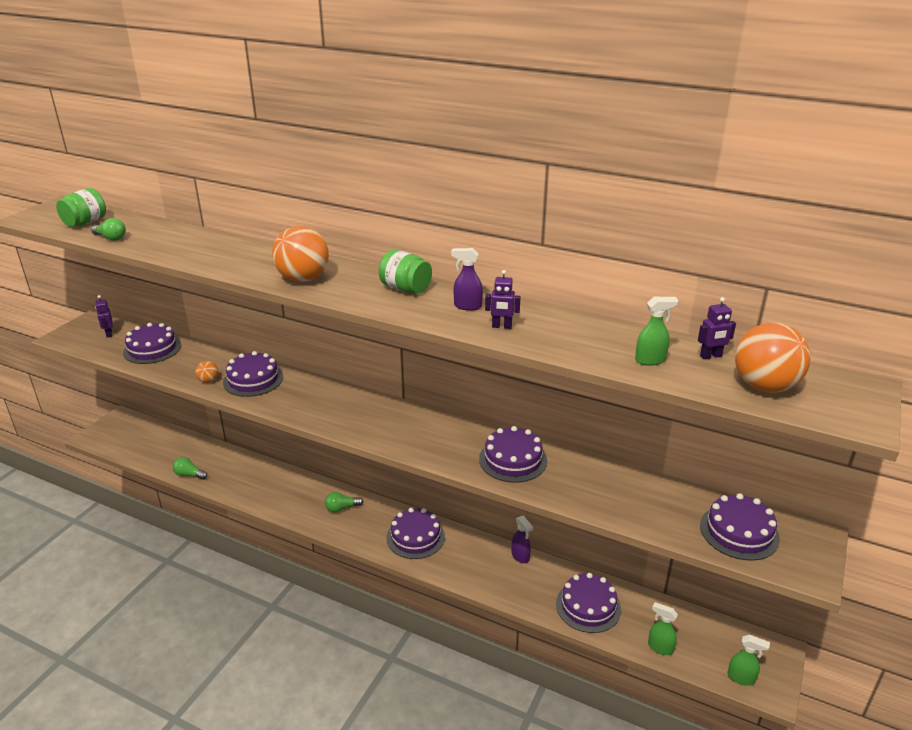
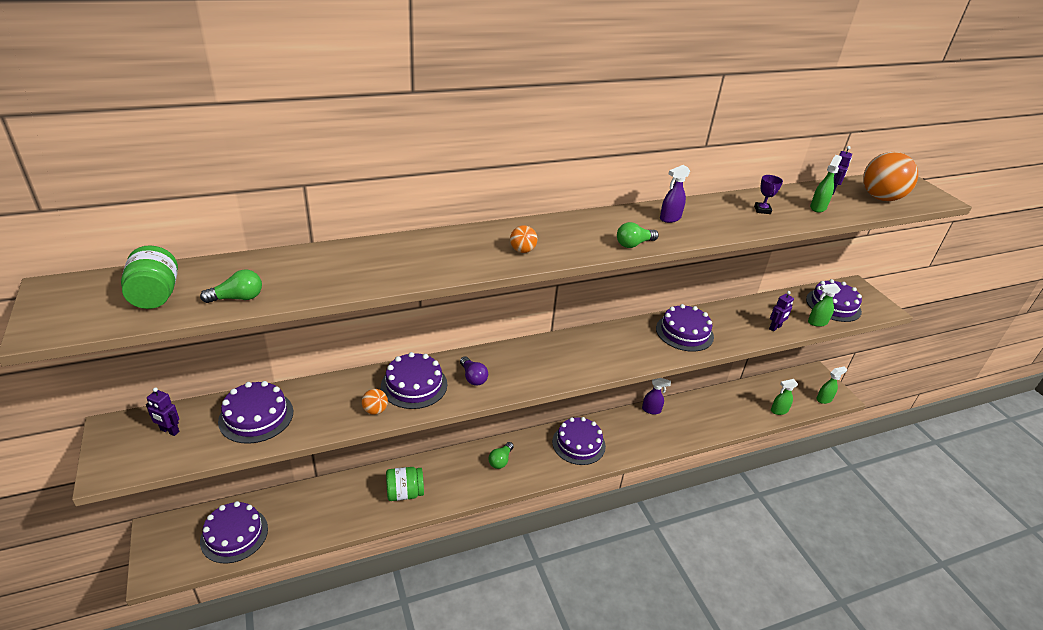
camera: 50 degrees left, 5 degrees up
green light bulb [173,457,207,480] -> green light bulb moved to [617,222,658,248]
orange ball [272,226,329,282] -> orange ball [510,225,537,253], size x0.47
green jar [379,249,432,294] -> green jar moved to [386,467,424,501]
purple robot [485,270,521,329] -> purple robot moved to [769,291,794,332]
purple cake [556,573,621,633] -> purple cake moved to [200,501,268,563]
none -> purple light bulb [460,356,488,386]
none -> purple trophy [754,175,783,214]
none -> green spray bottle [808,283,841,327]

